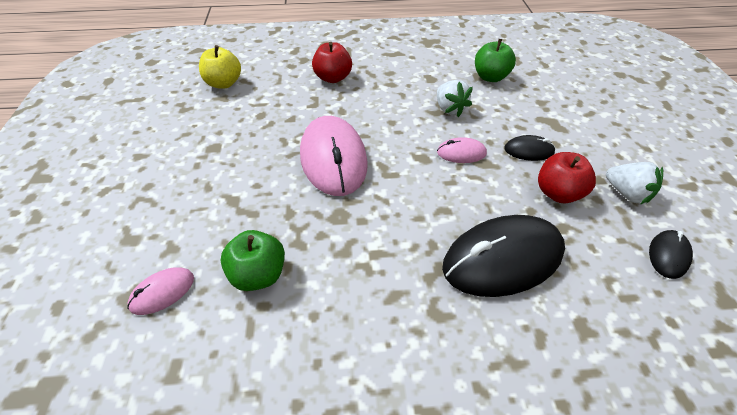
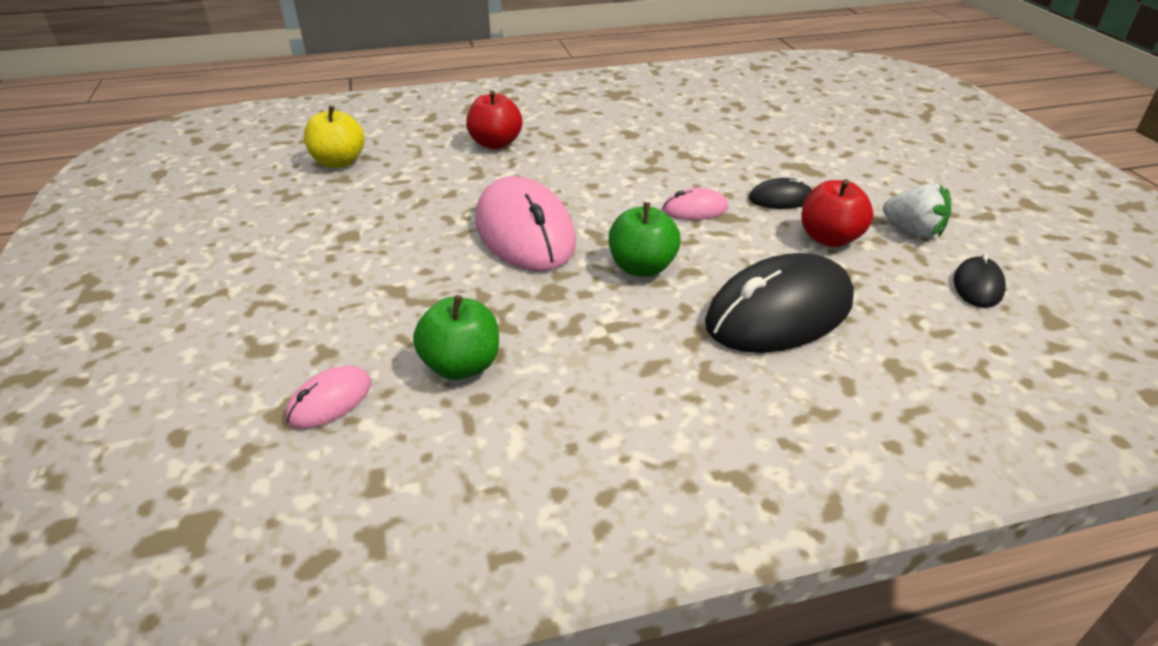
camera: 10 degrees left, 10 degrees down
white strawberry [437,80,473,117] -> none
green apple [475,39,516,82] -> green apple moved to [609,202,681,277]

